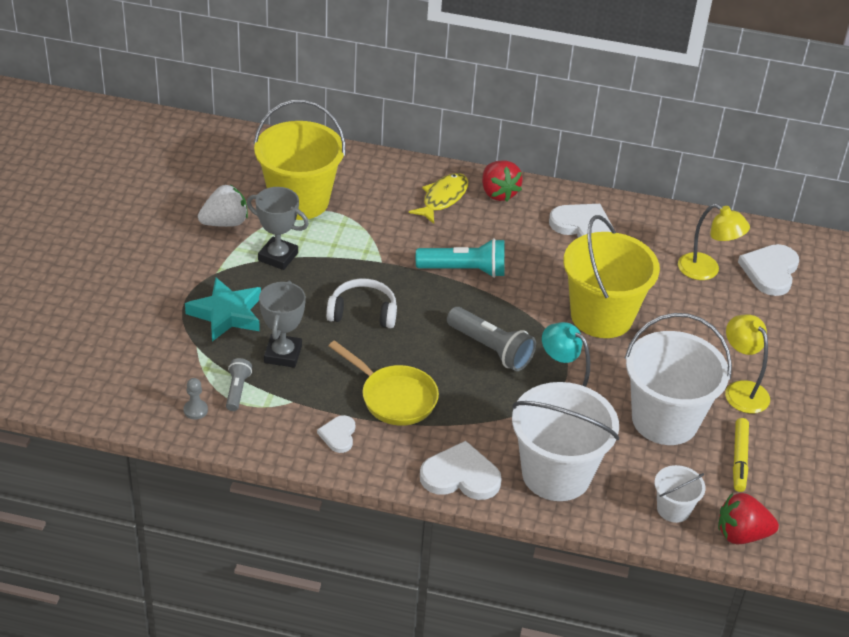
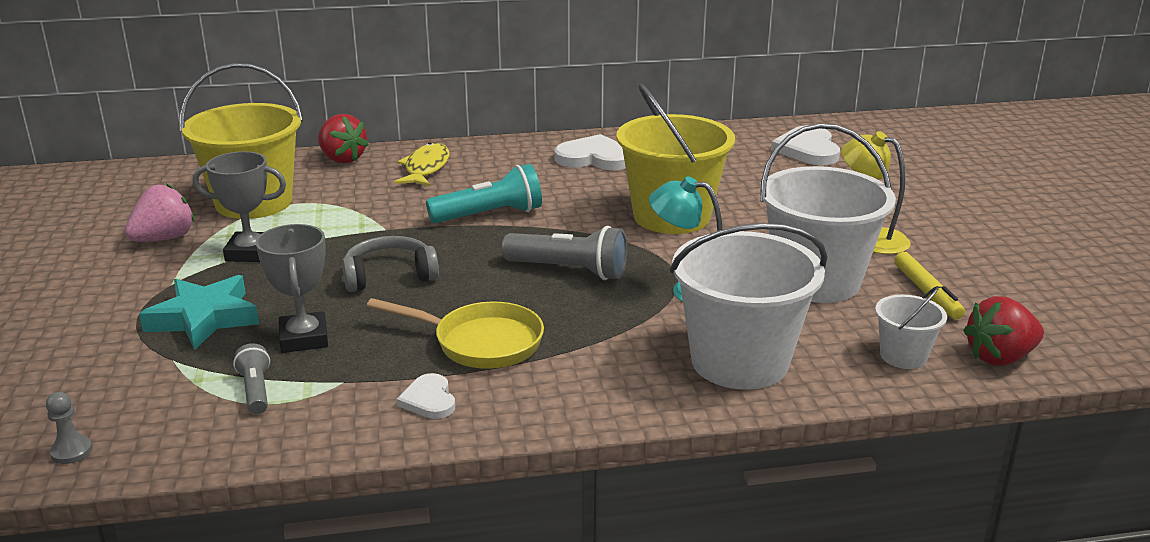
camera: 20 degrees left, 15 degrees down
grey pawn [183,378,208,419] -> grey pawn moved to [46,392,92,464]
white strawberry [198,185,248,227] -> pink strawberry [125,184,194,242]
white headphones [326,278,397,328] -> grey headphones [342,236,439,292]
white heart [420,441,502,500] -> none
red strawberry [482,160,523,202] -> red strawberry moved to [318,114,369,164]
yellow lamp [678,204,750,280] -> none

